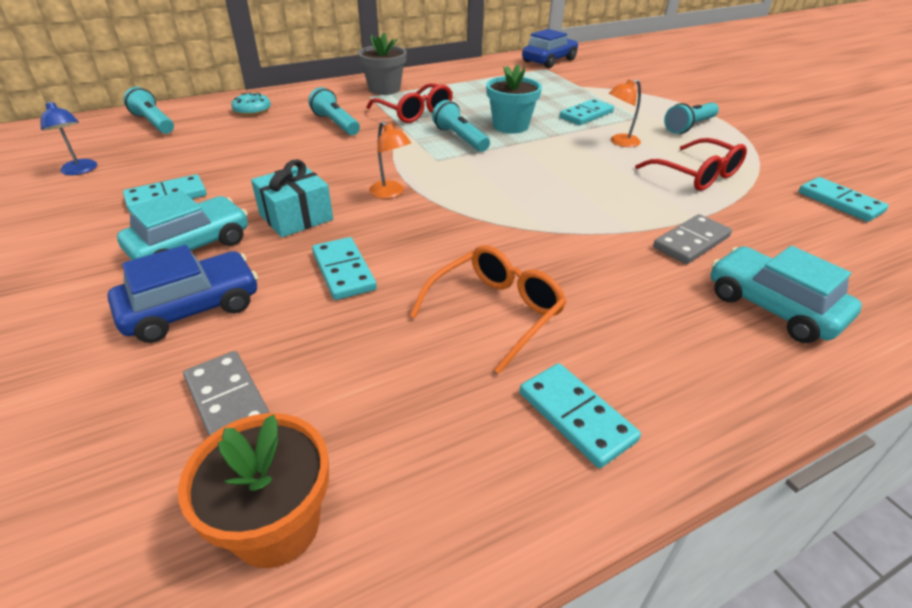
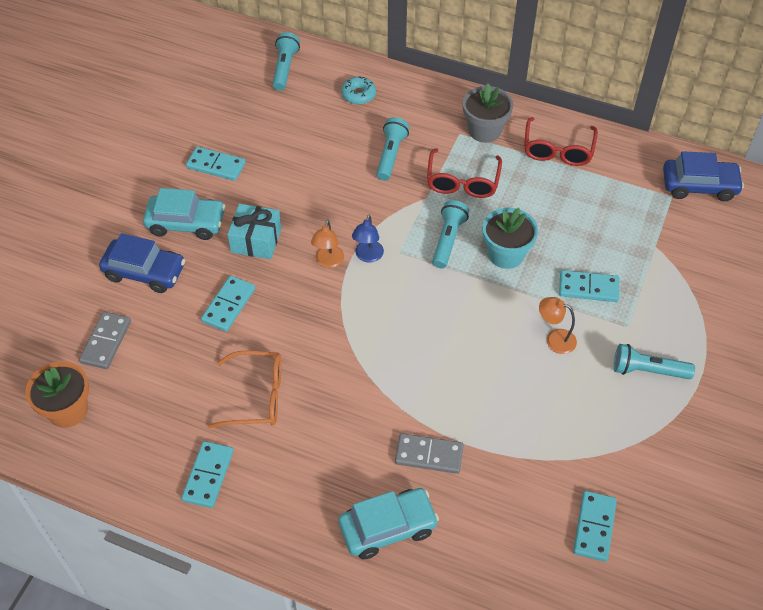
camera: 50 degrees right, 15 degrees up
blue lamp [40,101,97,175] -> blue lamp moved to [352,215,384,263]
red glasses [635,138,747,191] -> red glasses moved to [524,117,598,166]
turquoise car [711,246,862,343] -> turquoise car turned 60 degrees clockwise [338,488,439,559]

